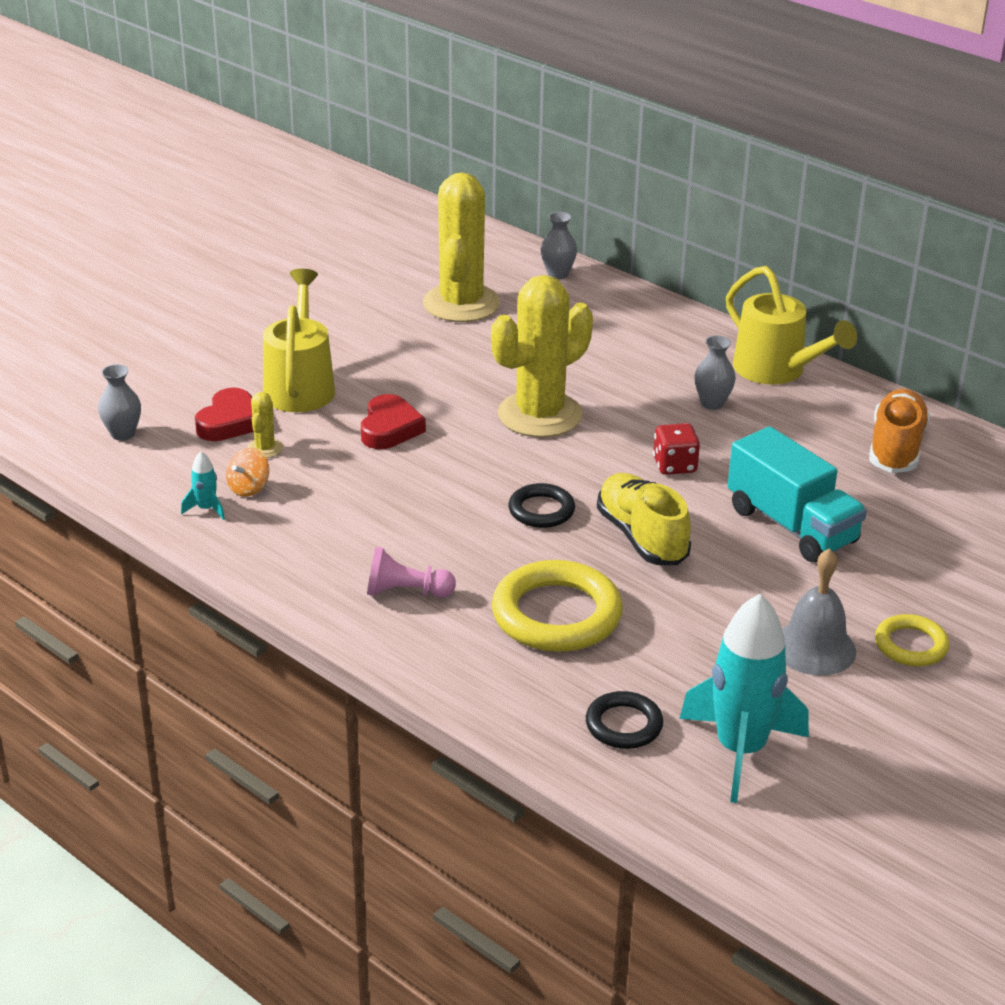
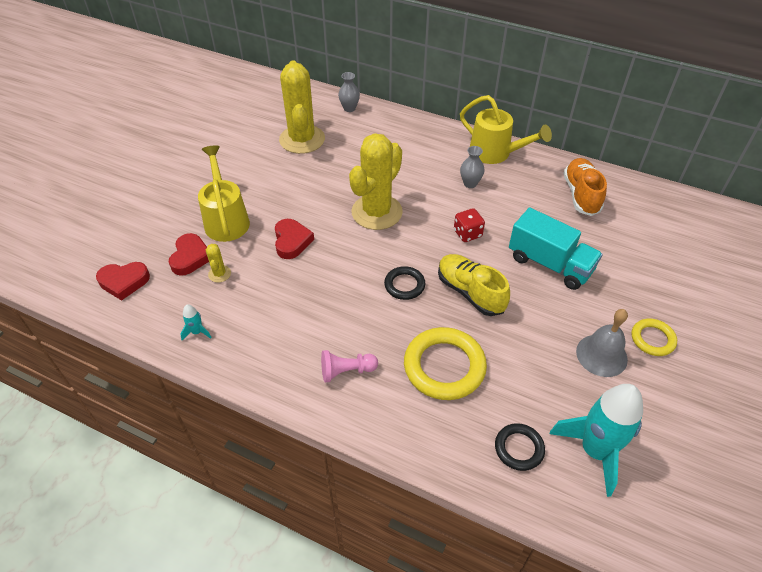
camera: 15 degrees left, 15 degrees up
grey vase [98,364,141,441] -> red heart [96,262,150,301]
orange spinning top [226,448,269,497] -> none

